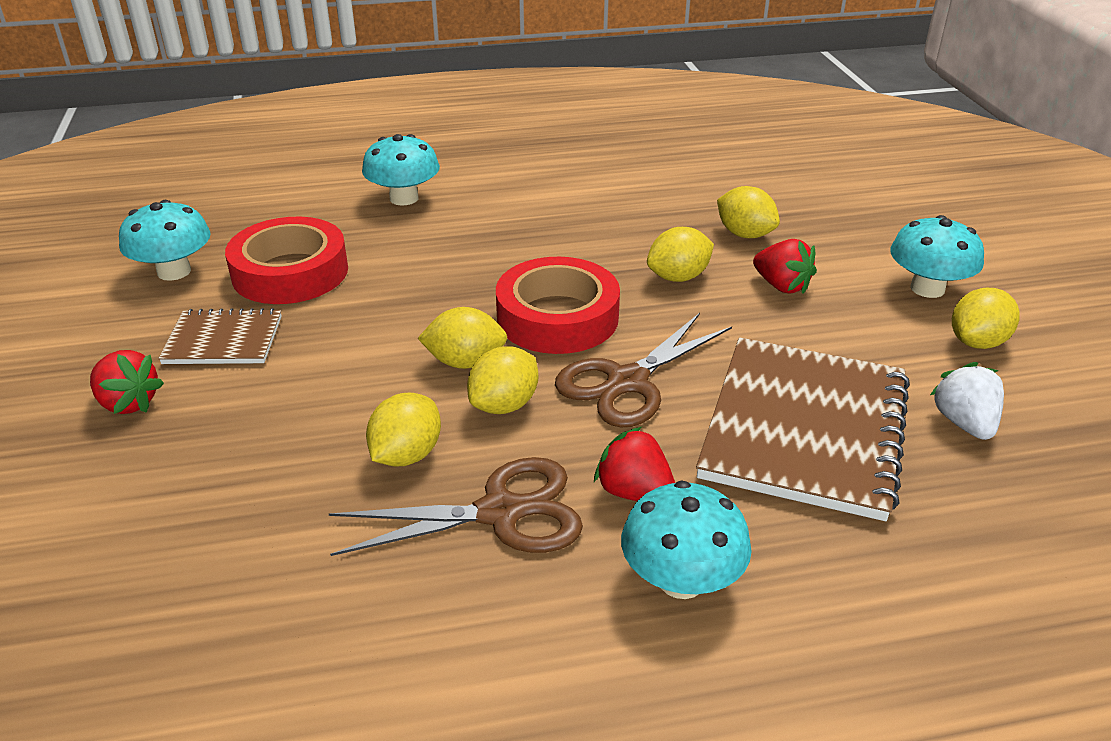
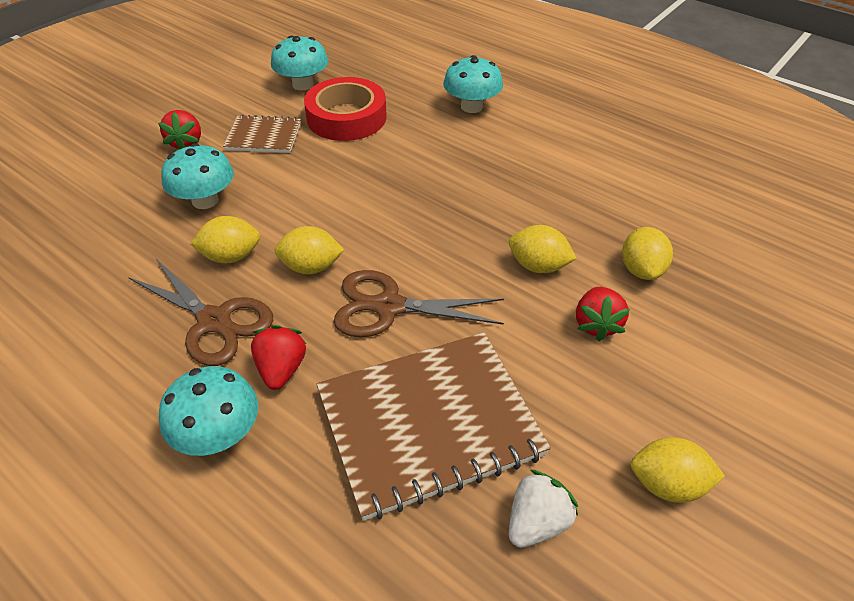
camera: 50 degrees right, 10 degrees up
brown notebook [158,308,282,364] -> brown notebook turned 45 degrees counterclockwise [223,115,301,153]
yellow lemon [418,307,507,369] -> none
red tape [496,257,620,354] -> none
turquoise mushroom [890,215,984,298] -> turquoise mushroom moved to [161,143,234,209]

